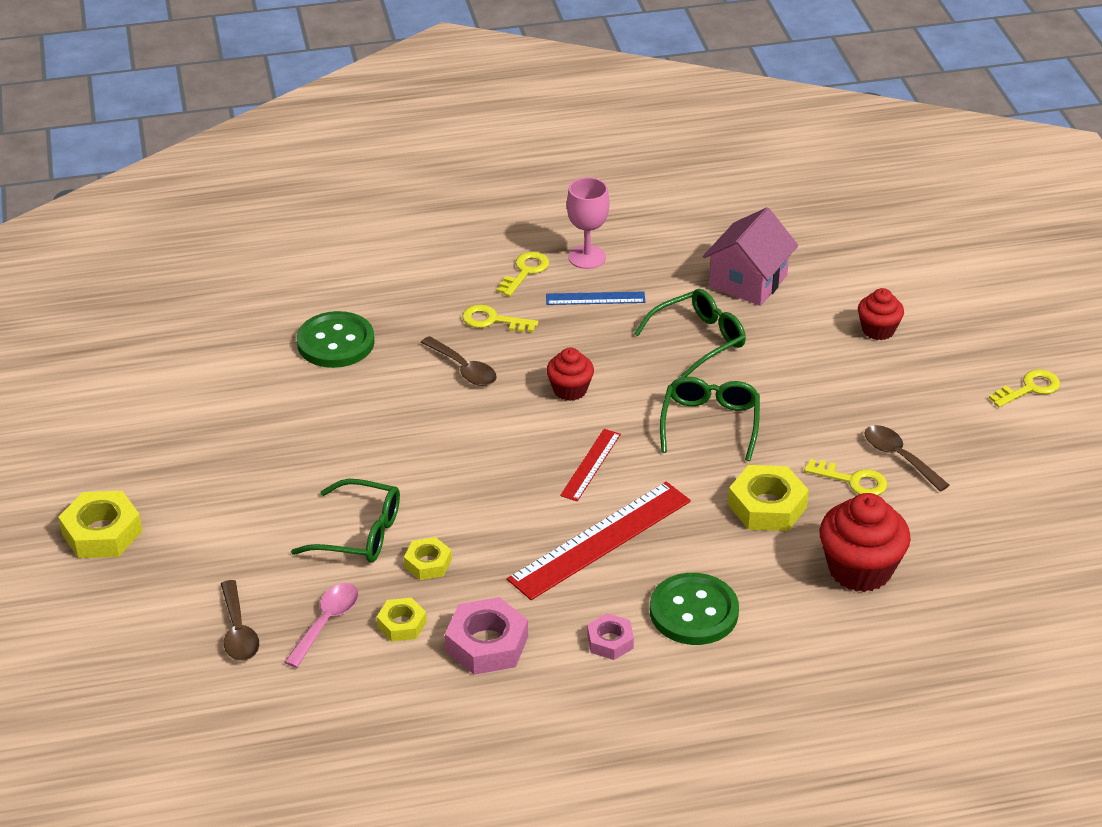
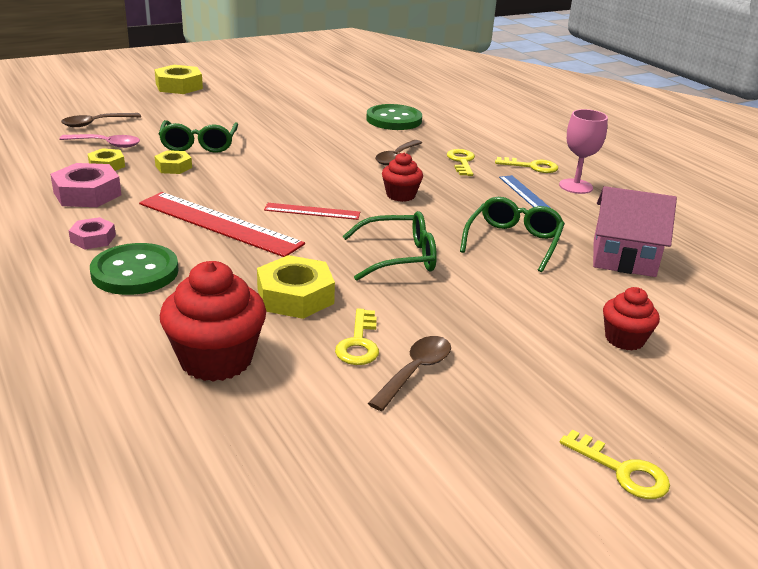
camera: 70 degrees right, 10 degrees down
green glasses [634,289,746,377] -> green glasses turned 105 degrees counterclockwise [460,197,565,272]

